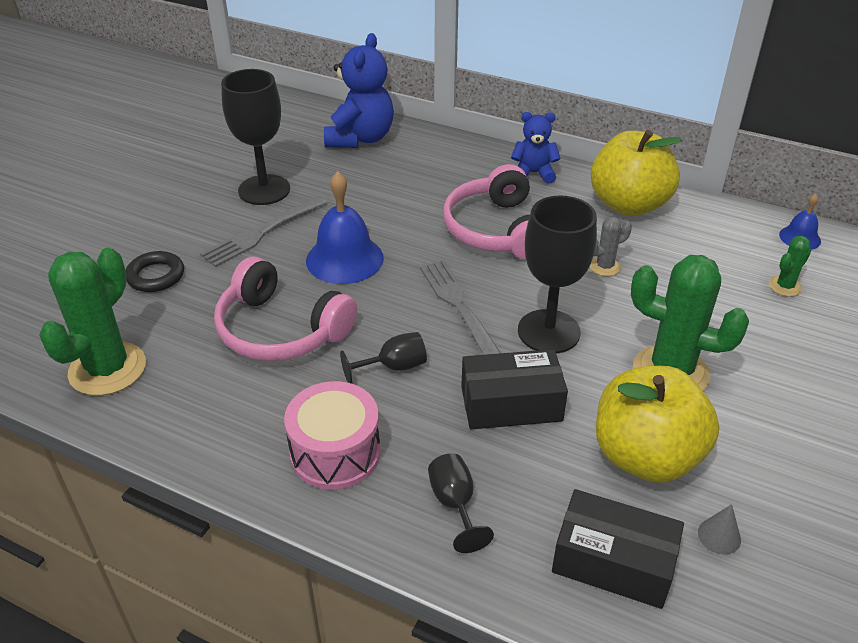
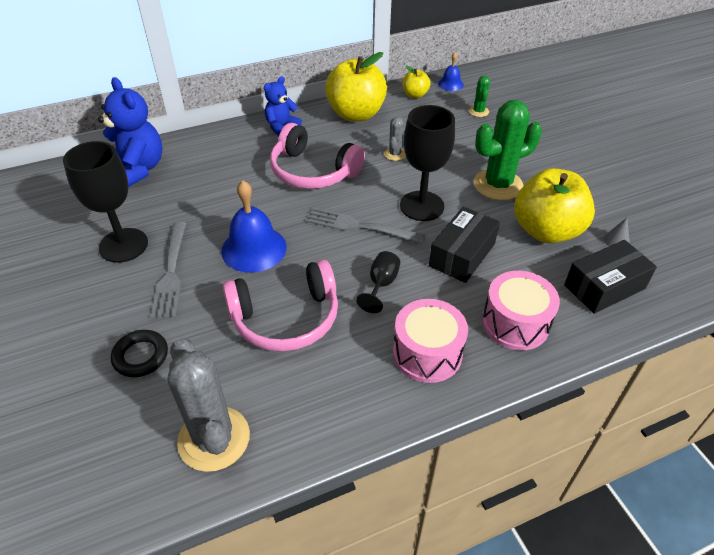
camera: 50 degrees left, 5 degrees up
green cactus [39,248,146,396] -> grey cactus [167,338,250,472]
black goblet [428,453,494,553] -> pink drum [482,271,560,350]
none -> yellow apple [402,66,431,98]

